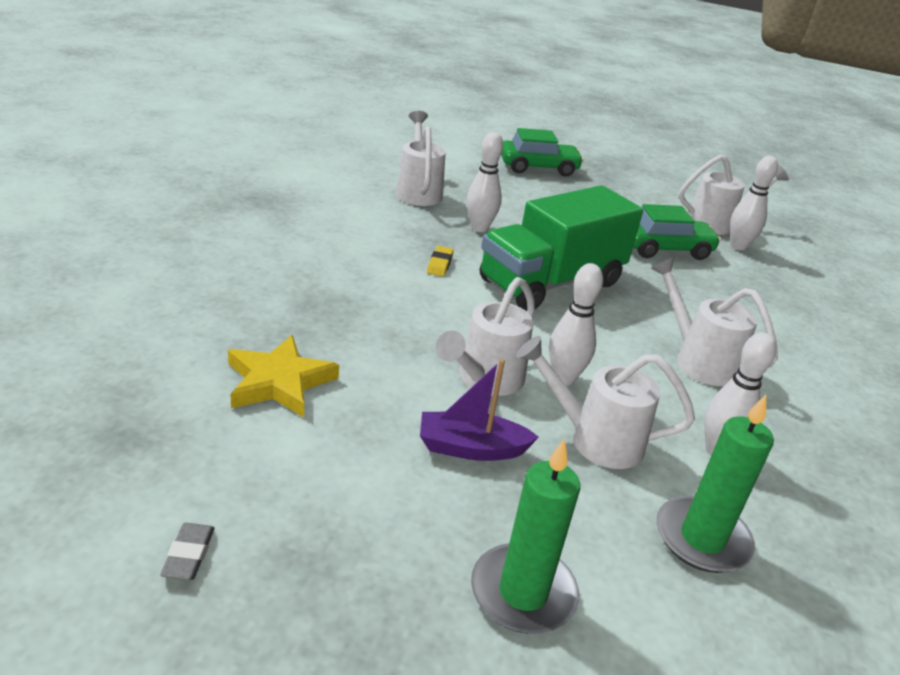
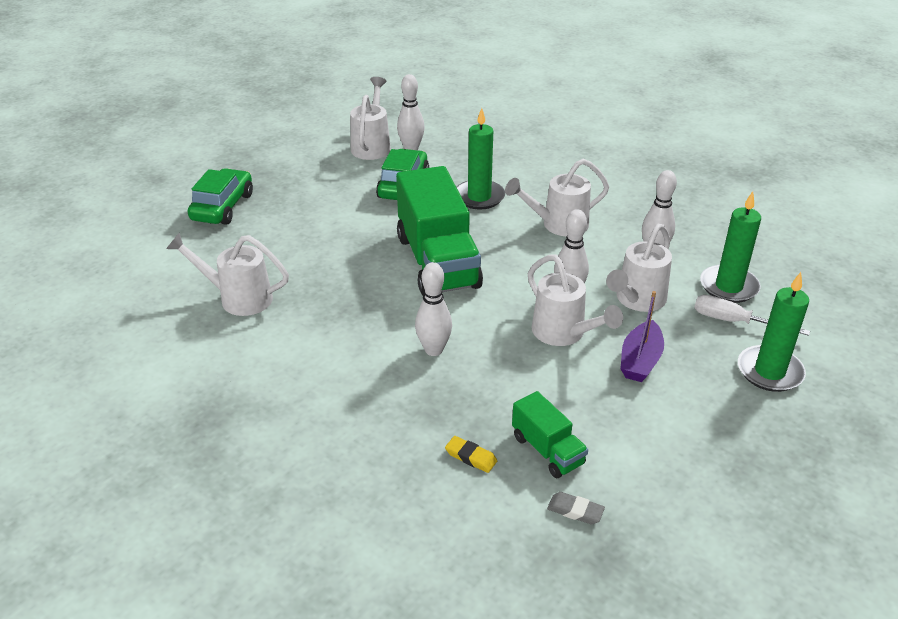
camera: 65 degrees left, 5 degrees up
grey eraser [160,523,215,580] -> grey eraser moved to [547,492,605,525]
yellow star [228,335,339,417] -> green truck [512,391,588,478]
yellow eraser [427,246,454,277] -> yellow eraser moved to [445,436,497,473]
white bowling pin [467,132,503,232] -> white bowling pin moved to [415,262,452,356]
none -> green candle [457,108,505,210]
none -> white screwdriver [694,295,810,336]

